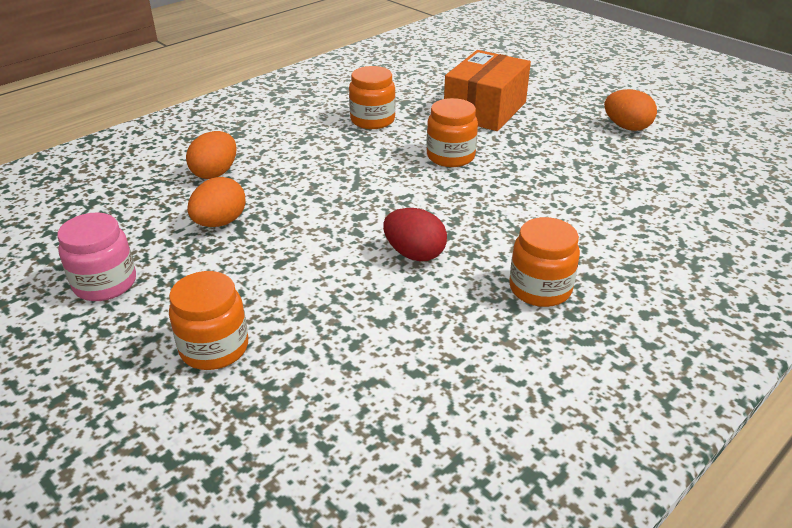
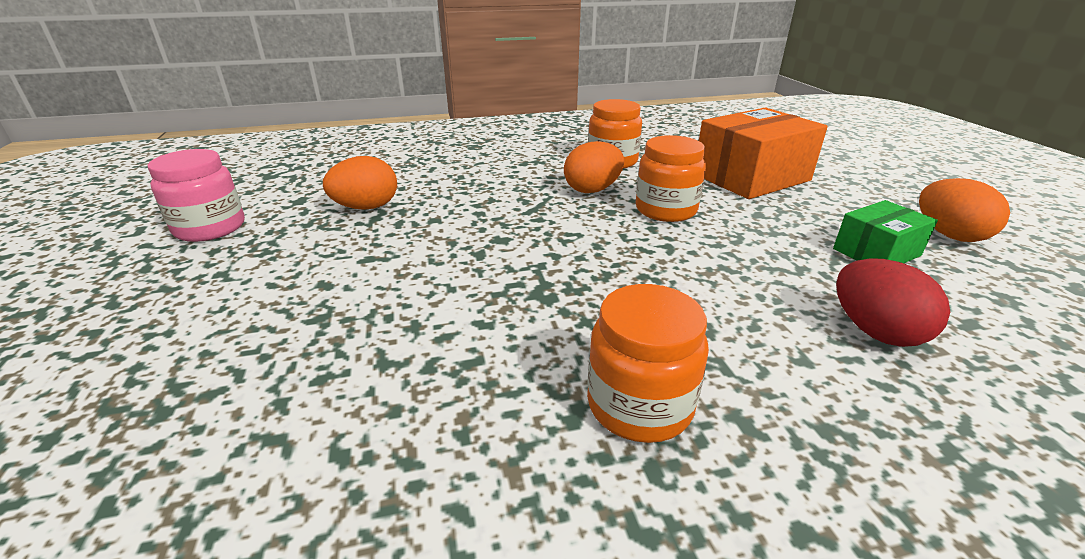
camera: 30 degrees right, 5 degrees down
orange jar [169,271,248,370] -> none
orange egg [186,131,237,179] -> orange egg moved to [564,141,624,193]
red egg [383,208,447,261] -> red egg moved to [836,258,950,347]
none -> green box [833,200,938,263]

